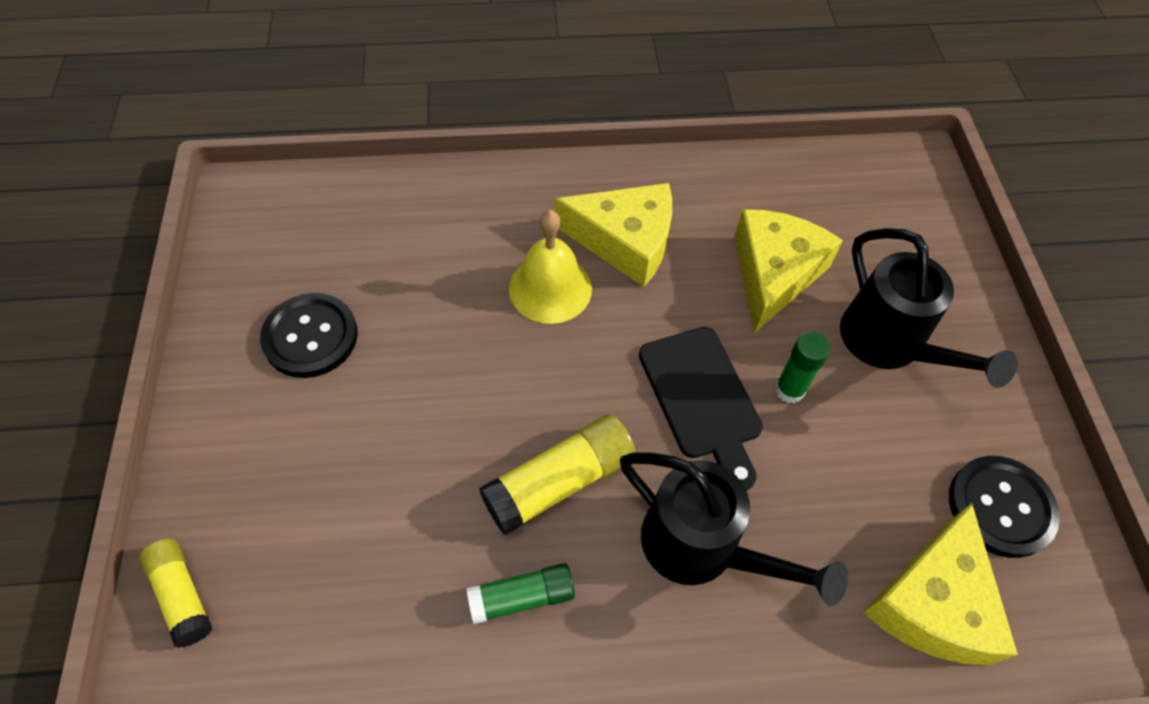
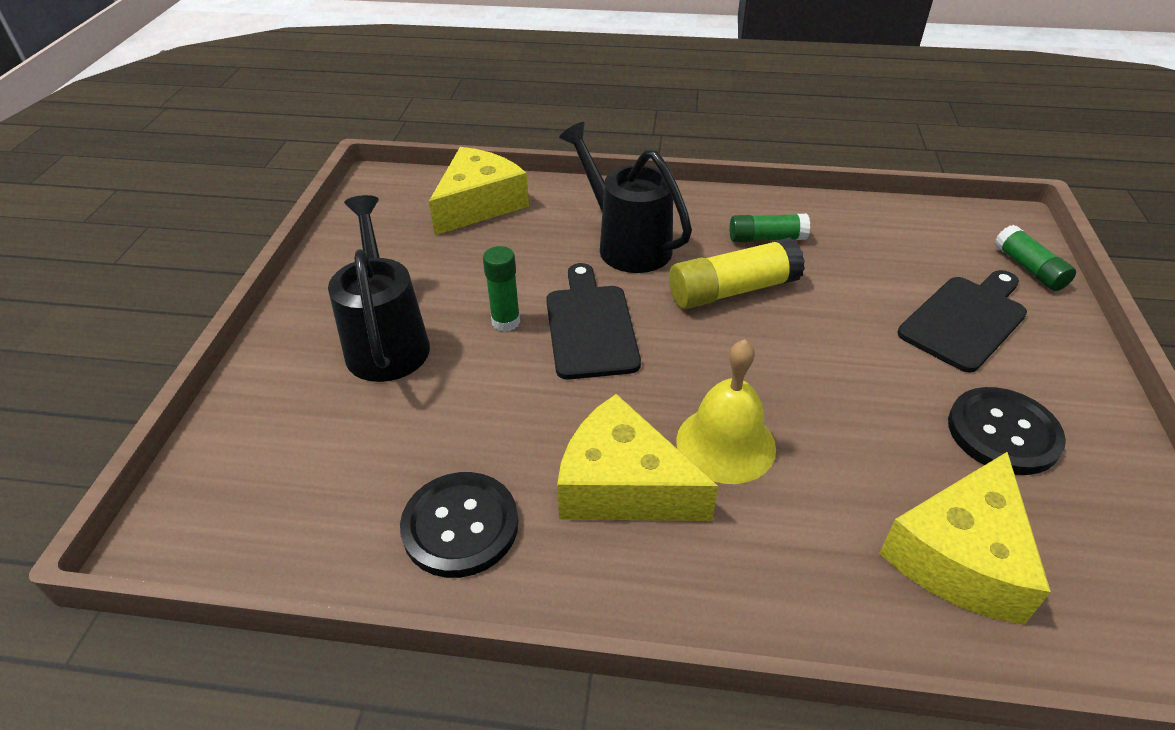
camera: 165 degrees left, 15 degrees down
yellow glue stick [139,539,212,648] -> green glue stick [995,225,1076,291]
yellow cheese [734,209,843,332] -> yellow cheese moved to [879,452,1051,625]
black button [949,456,1060,558] -> black button moved to [400,472,518,578]
none -> black cutting board [898,270,1027,373]

